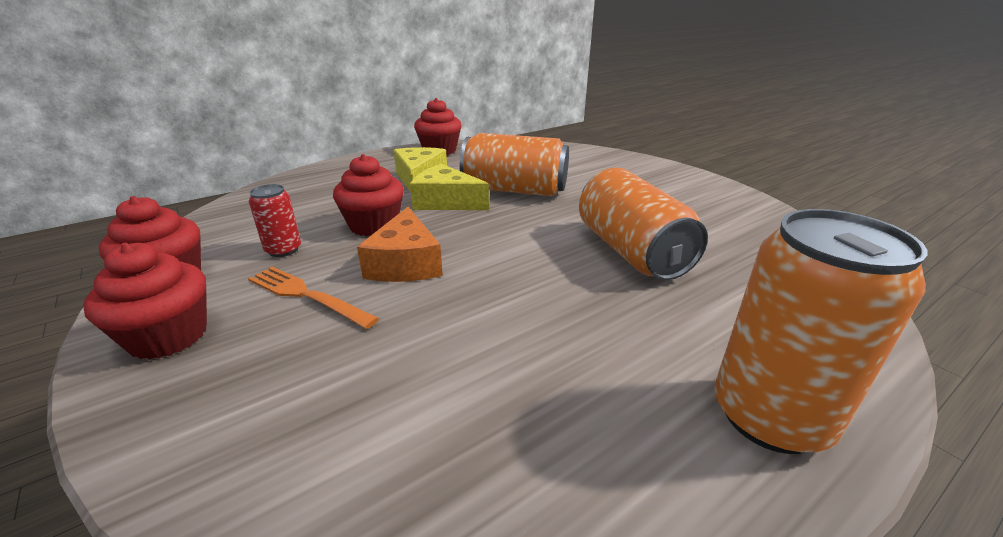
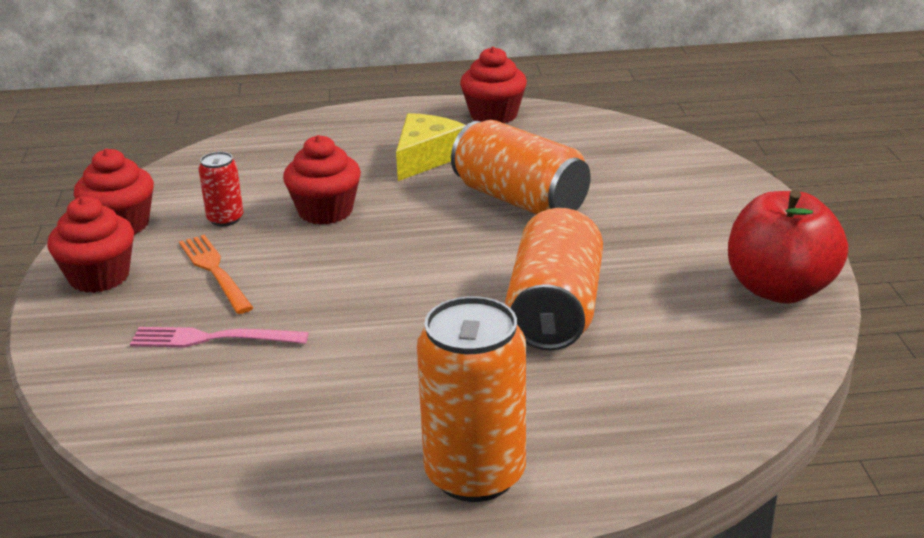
camera: 30 degrees right, 0 degrees up
orange cheese [357,207,443,282] -> none
yellow cheese [410,164,489,210] -> none
none -> pink fork [130,327,309,347]
none -> red apple [728,190,848,304]

